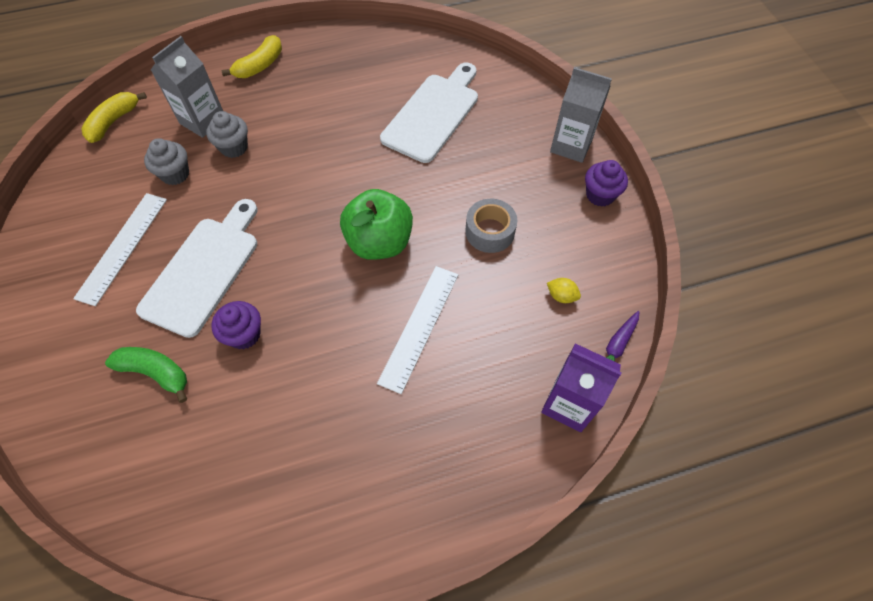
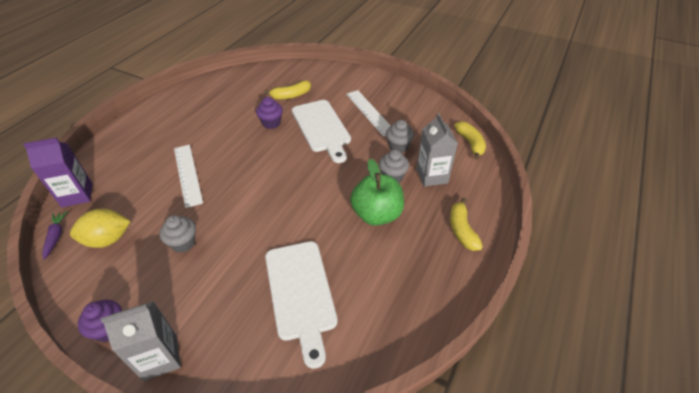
camera: 135 degrees right, 15 degrees down
green banana [105,347,187,403] -> yellow banana [264,80,311,100]
green apple [340,189,413,260] -> green apple moved to [350,159,404,226]
grey tape [466,199,517,253] -> grey cupcake [160,215,196,253]
yellow lemon [547,278,581,303] -> yellow lemon [70,209,131,248], size x2.05

